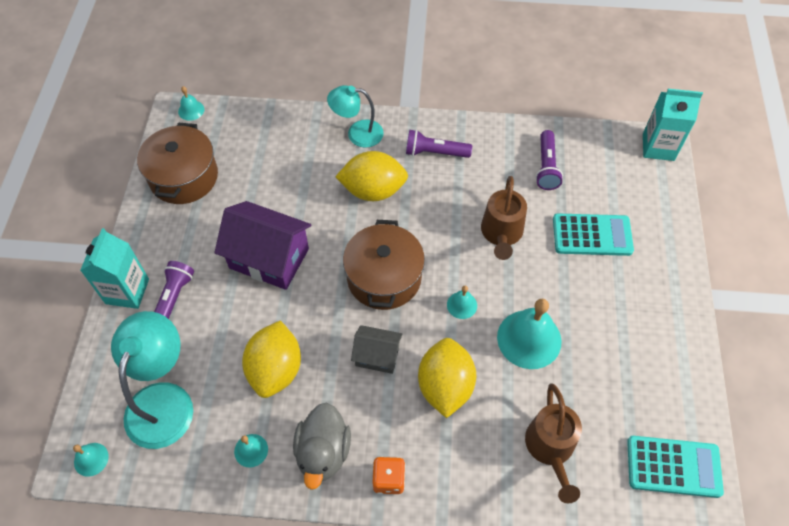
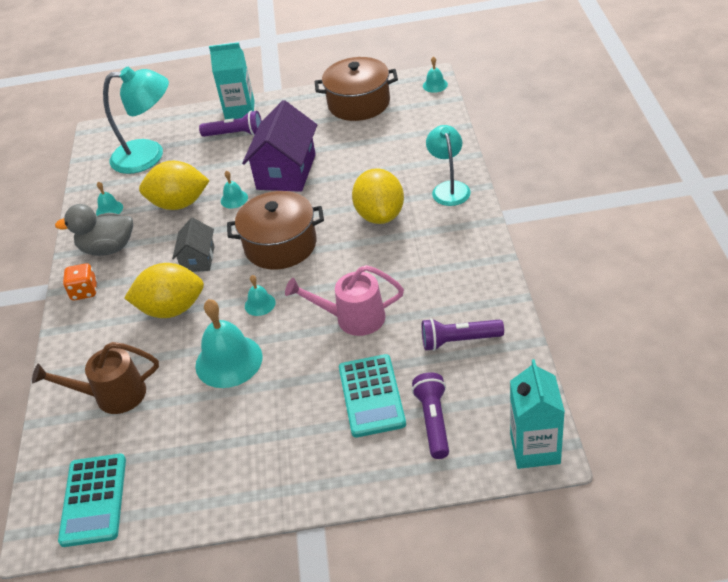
camera: 85 degrees right, 15 degrees down
turquoise bell [73,443,109,477] -> turquoise bell moved to [221,170,248,209]
purple flashlight [406,130,472,158] -> purple flashlight moved to [412,372,449,459]
brown watering can [481,176,527,260] -> pink watering can [285,265,404,336]

